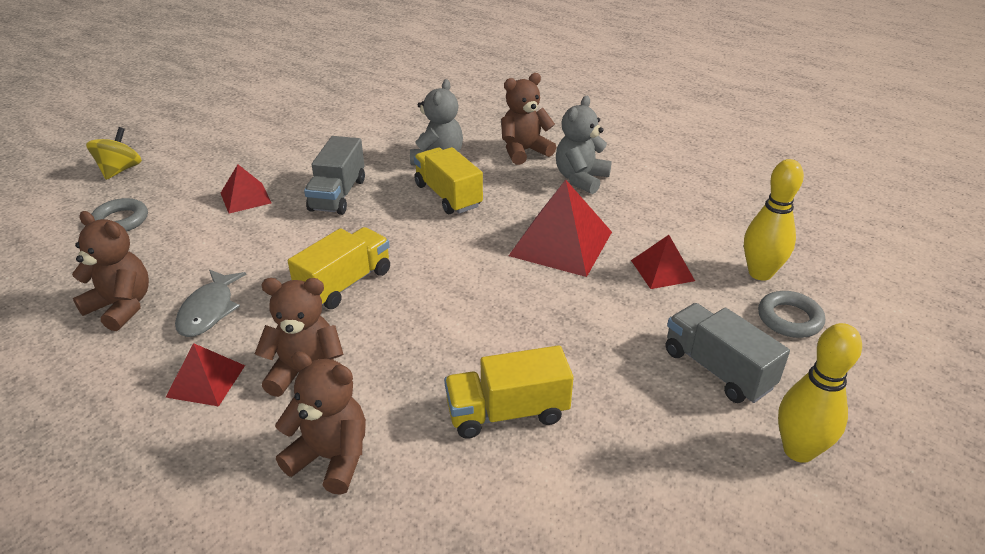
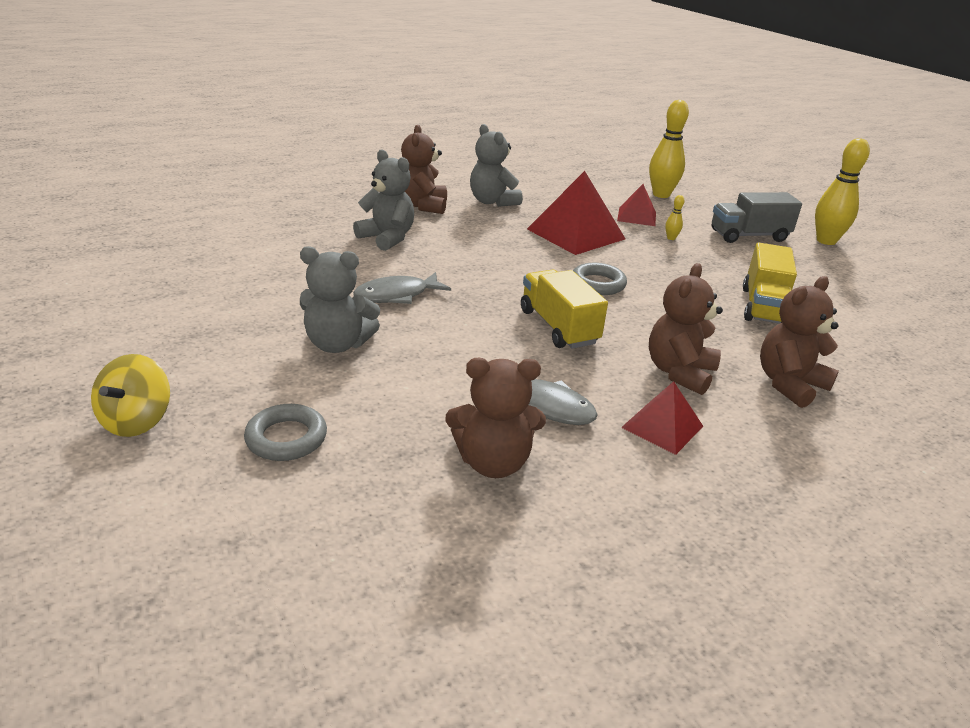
camera: 65 degrees left, 5 degrees down
brown teddy bear [72,211,149,331] -> brown teddy bear turned 150 degrees counterclockwise [446,358,546,478]
yellow spinning top [86,127,142,180] -> yellow spinning top turned 120 degrees counterclockwise [91,354,170,437]
red pyramid [221,164,271,214] -> grey teddy bear [300,246,380,353]
grey truck [304,136,365,215] -> grey fish [353,272,451,304]
yellow truck [414,147,483,214] -> none
grey ring [758,291,825,338] -> grey ring moved to [573,263,627,295]
none -> yellow bowling pin [665,195,684,240]

